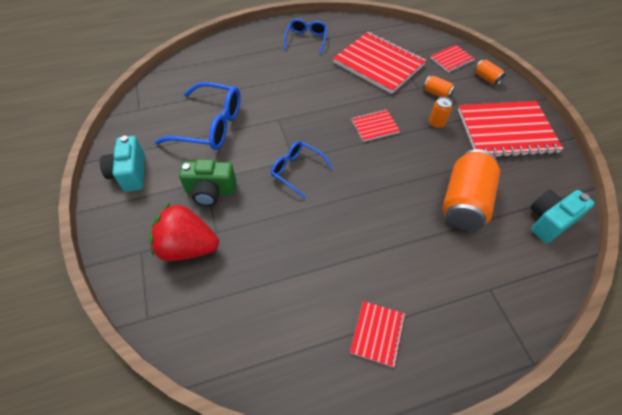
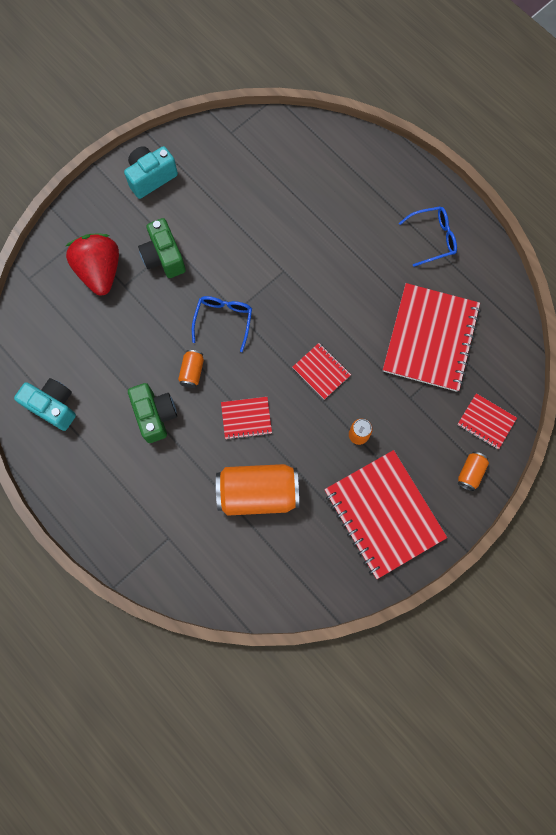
camera: 65 degrees right, 20 degrees up
blue glasses [155,82,241,150] -> none
red notebook [350,301,405,367] -> red notebook moved to [221,397,272,440]
orange can [423,76,455,99] -> orange can moved to [178,350,204,388]
turquoise camera [530,190,595,243] -> turquoise camera moved to [14,378,76,431]
none -> green camera [128,383,177,443]

